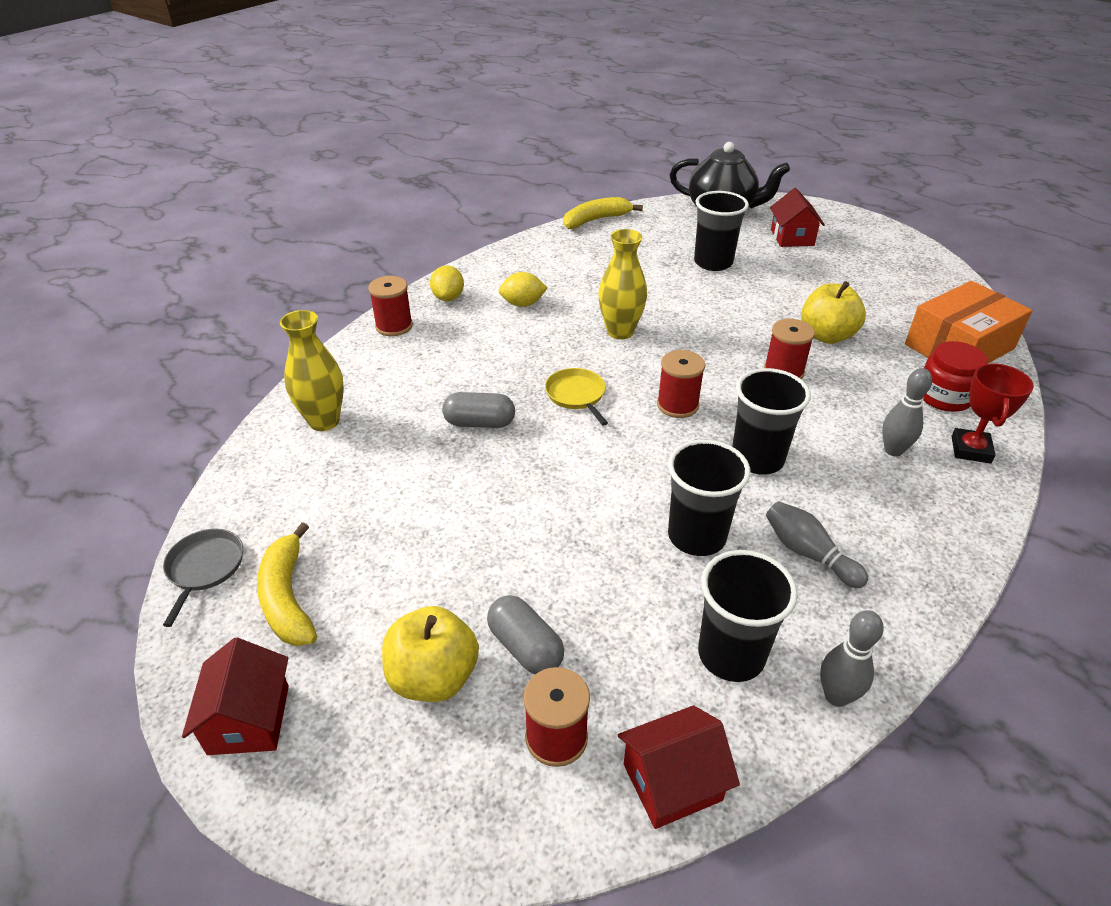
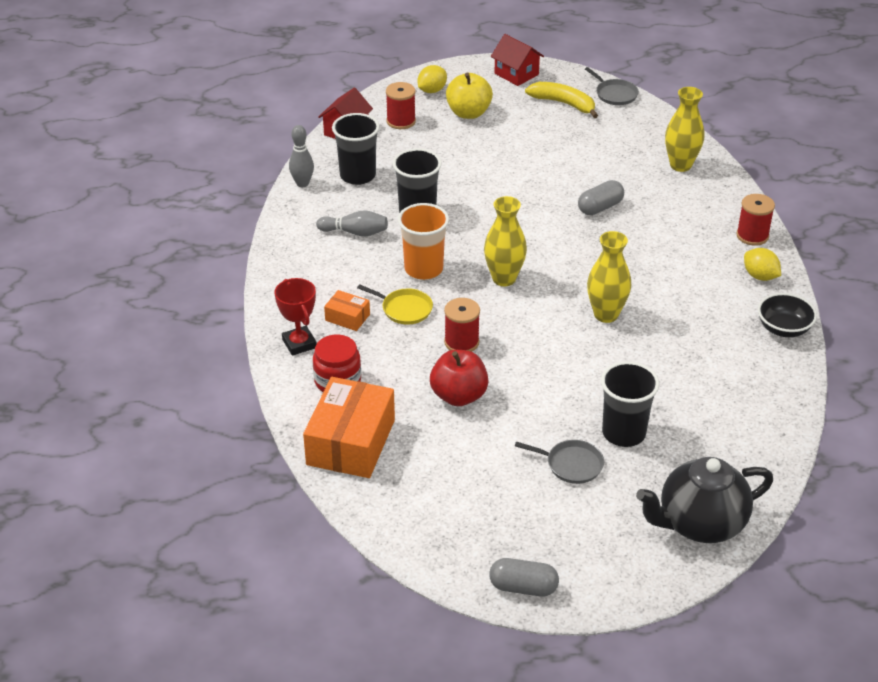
camera: 140 degrees right, 0 degrees up
grey capsule [487,595,564,674] -> grey capsule moved to [489,558,559,596]
yellow lemon [499,272,548,307] -> yellow lemon moved to [418,65,447,93]
yellow pan [545,368,608,426] -> yellow pan moved to [357,284,433,325]
yellow banana [563,197,643,229] -> none
red spool [657,350,705,418] -> yellow vase [484,196,527,286]
black cup [732,368,811,474] -> orange cup [398,203,449,280]
red house [770,188,825,247] -> none
yellow apple [801,281,866,344] -> red apple [430,350,489,406]
grey bowling pin [882,368,932,456] -> orange box [324,290,370,331]
none -> grey pan [515,440,604,484]
none -> black bowl [758,293,817,337]

